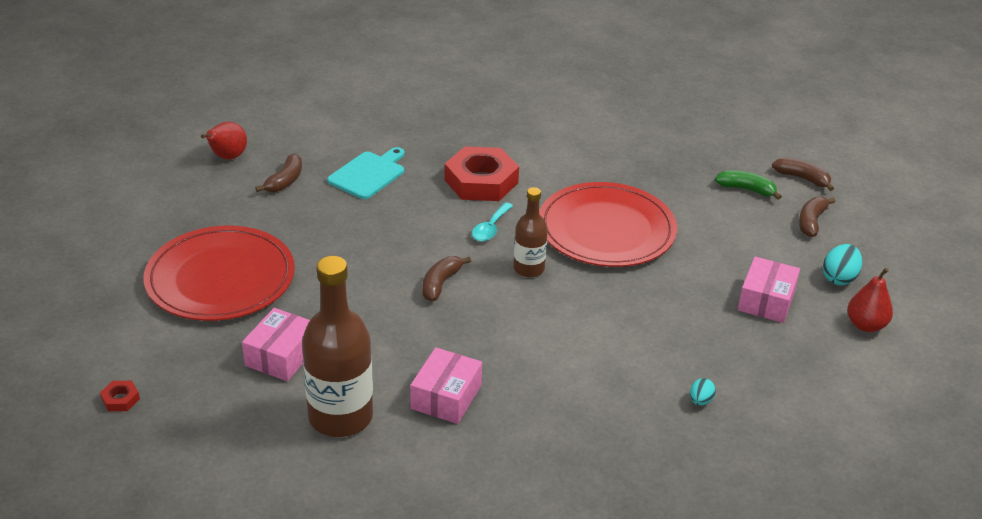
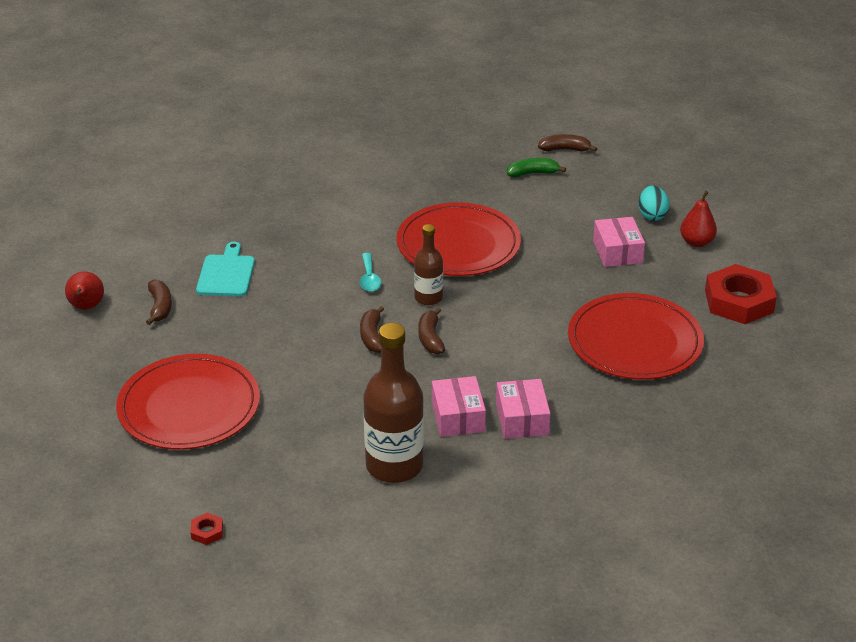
camera: 30 degrees left, 0 degrees up
pink box [242,308,310,381] -> pink box moved to [496,379,550,439]
red nut [445,146,519,201] -> red nut moved to [705,264,777,324]
turquoise egg [690,378,716,406] -> red plate [568,293,704,380]
brown banana [799,197,836,237] -> brown banana moved to [418,307,445,355]

